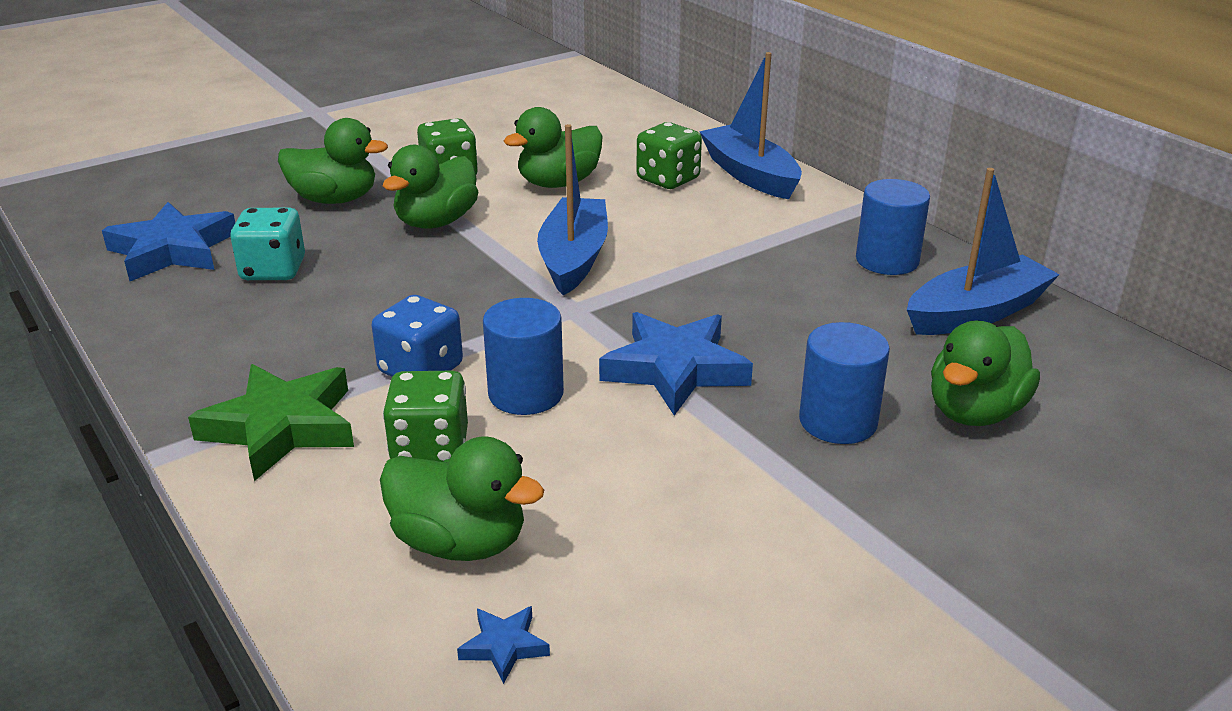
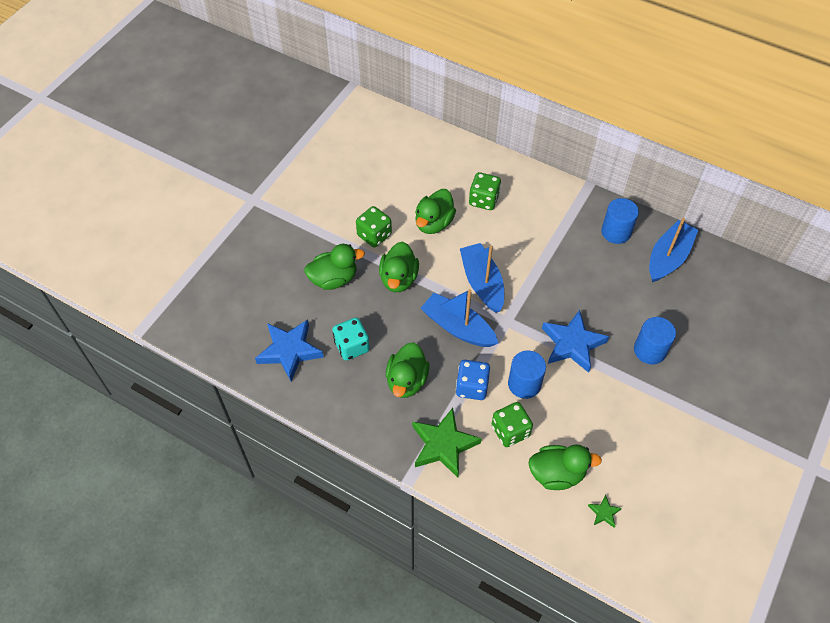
camera: 25 degrees left, 25 degrees up
blue star [457,606,550,684] -> green star [588,495,622,528]
blue boat [699,52,802,199] -> blue boat moved to [420,289,498,347]
green duck [931,320,1040,426] -> green duck moved to [386,342,429,398]

